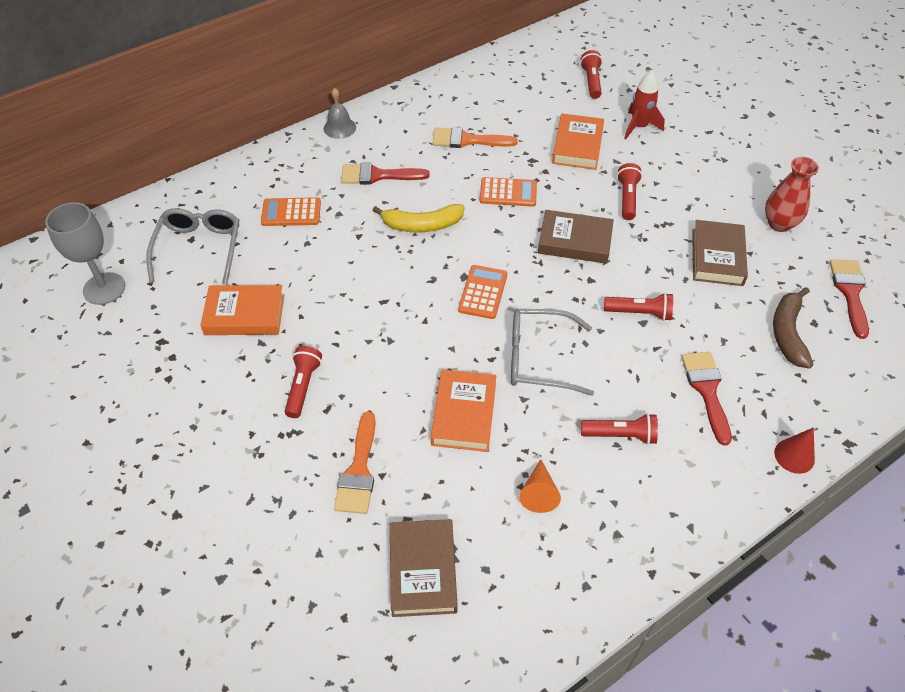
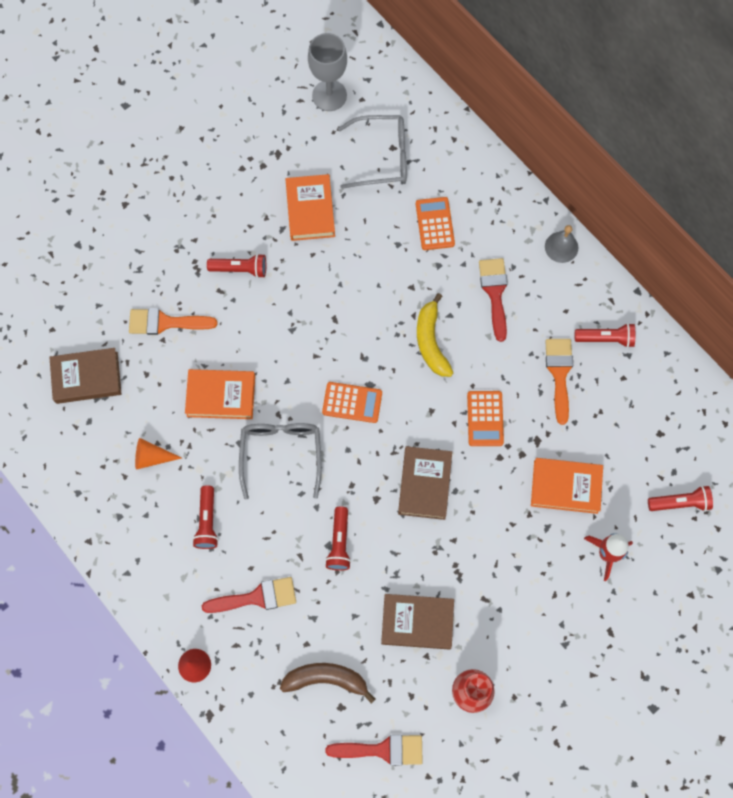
camera: 85 degrees right, 20 degrees up
red flashlight [617,163,642,220] -> red flashlight moved to [575,323,635,348]

